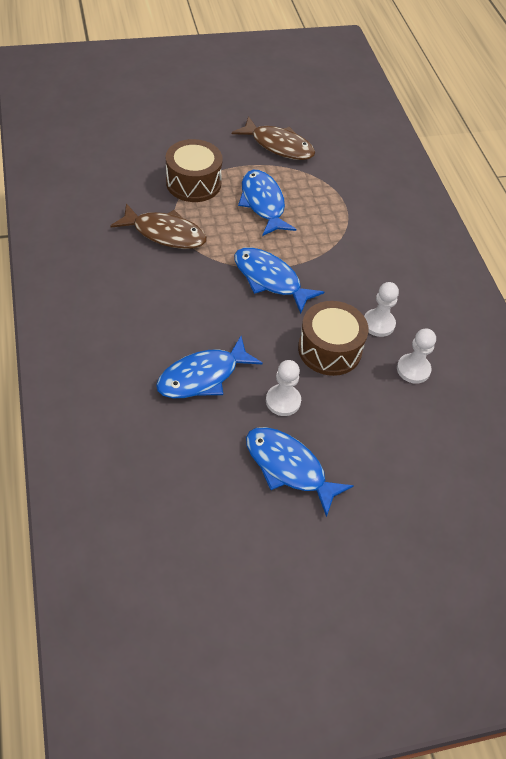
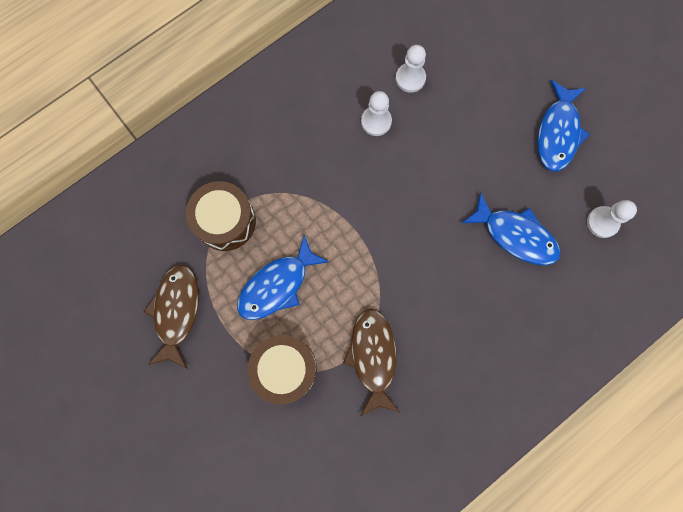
camera: 110 degrees left, 25 degrees up
blue fish [234,247,324,314] -> none
white pawn [266,360,301,416] -> white pawn moved to [587,200,637,238]
brown drum [298,301,369,376] -> brown drum moved to [186,181,256,251]

